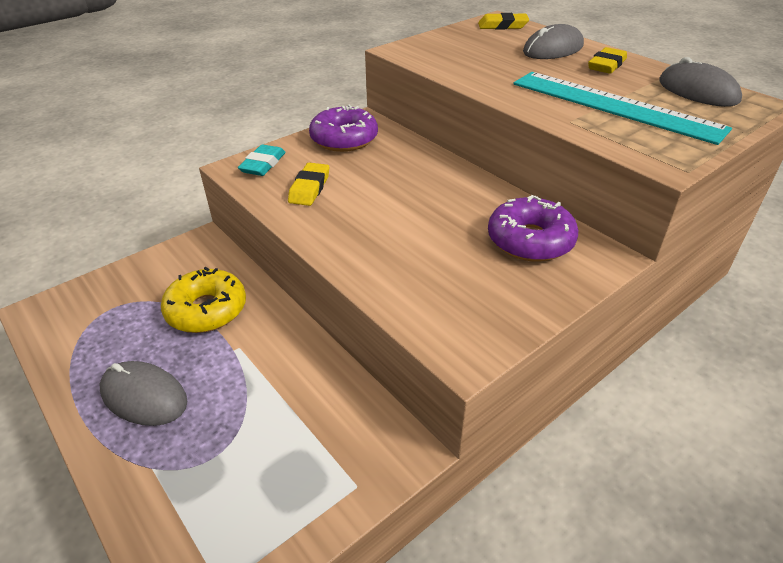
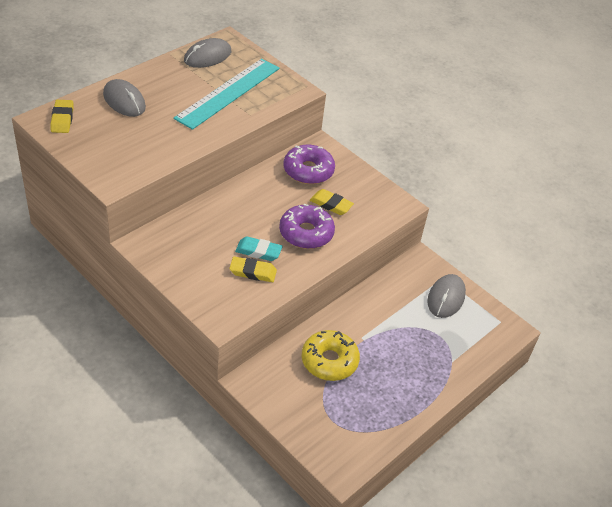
camera: 100 degrees left, 5 degrees up
grey mouse [100,361,188,426] -> grey mouse moved to [427,274,466,318]
turquoise eraser [238,144,286,176] -> turquoise eraser moved to [235,236,283,261]
purple donut [309,105,378,152] -> purple donut moved to [279,204,335,249]
yellow eraser [588,47,627,74] -> yellow eraser moved to [310,189,354,215]

